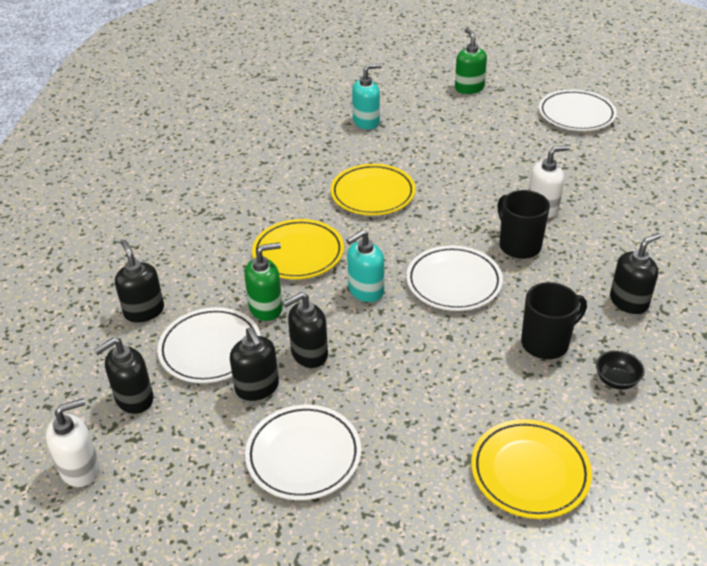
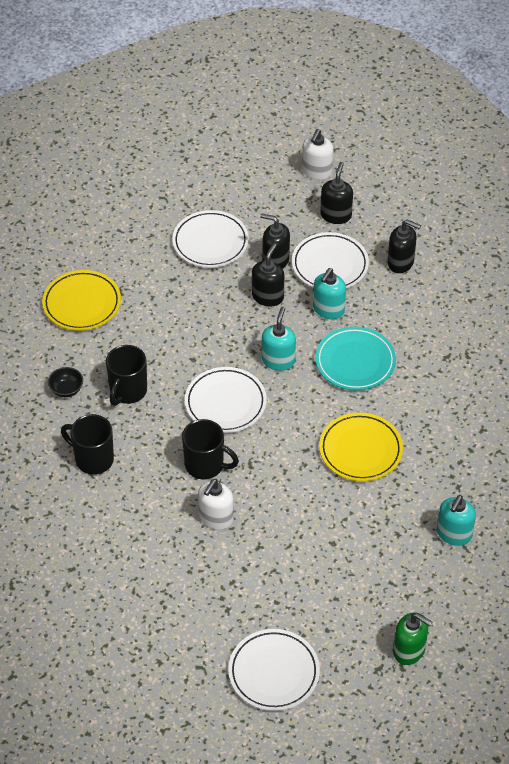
camera: 140 degrees right, 10 degrees up
green soap dispenser [244,243,283,321] -> turquoise soap dispenser [313,268,346,319]
yellow plate [252,219,344,279] -> turquoise plate [315,327,396,391]
black soap dispenser [610,233,661,314] -> black mug [61,414,114,475]

